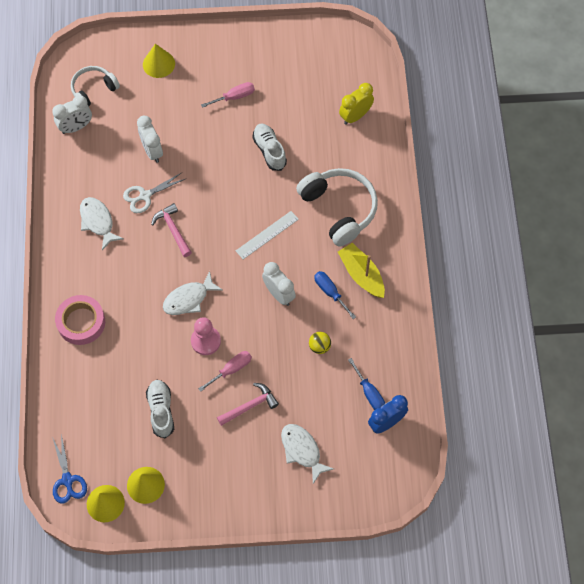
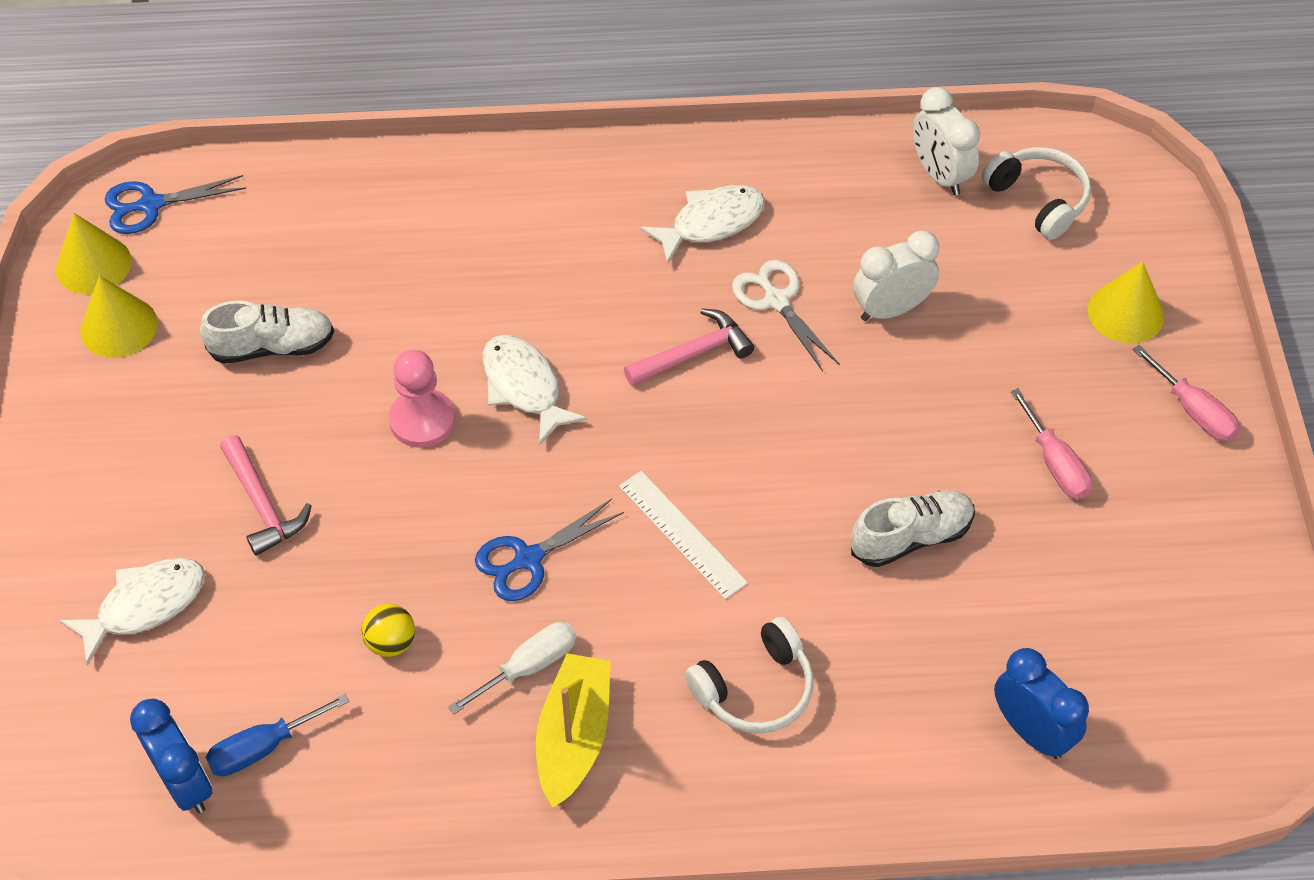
camera: 90 degrees right, 10 degrees down
pink tape [55,295,105,345] -> none
pink screwdriver [198,351,252,392] -> pink screwdriver moved to [1133,345,1239,441]
white clock [262,262,296,306] -> blue scissors [475,499,624,601]
white headphones [296,168,378,247] -> white headphones [685,617,814,734], size x0.61
blue screwdriver [314,271,356,319] -> white screwdriver [448,622,576,714]
yellow boat [338,243,385,298] -> yellow boat turned 45 degrees counterclockwise [536,653,611,808]
yellow clock [339,83,374,125] -> blue clock [994,648,1089,759]

